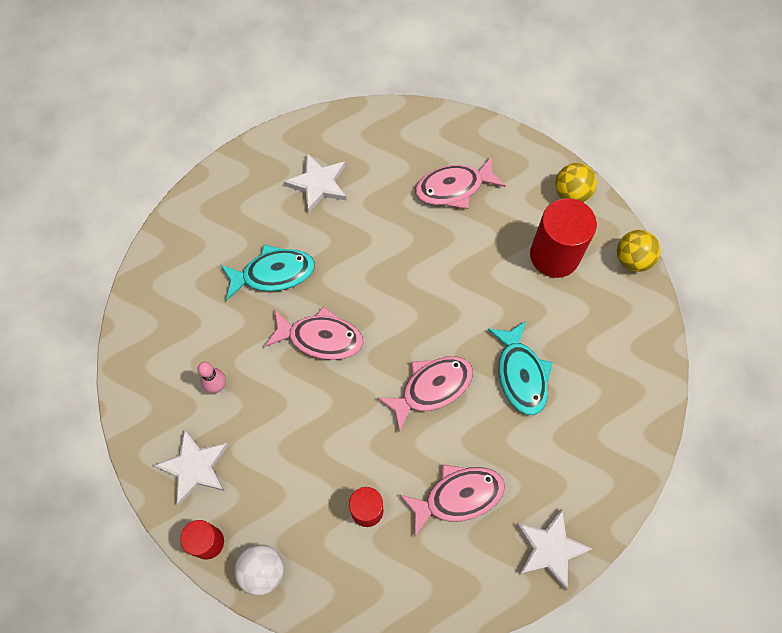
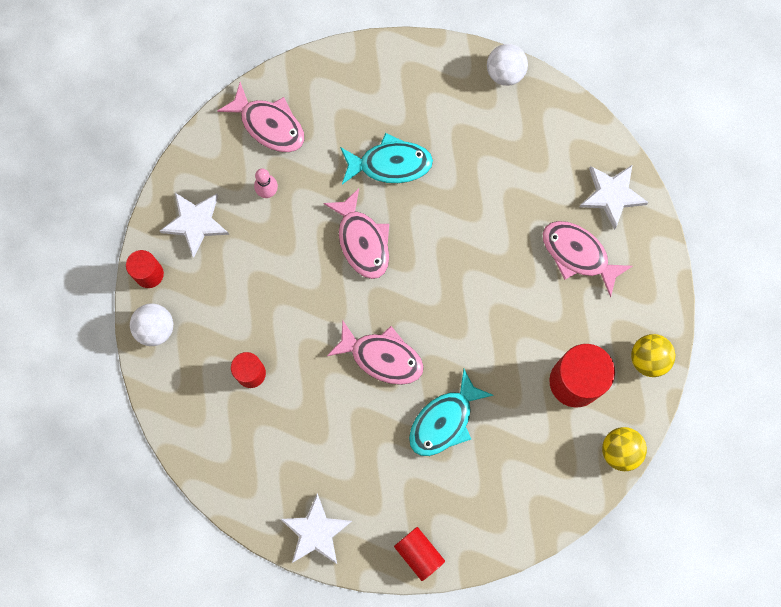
camera: 55 degrees right, 10 degrees up
turquoise fish [221,244,315,300] -> turquoise fish turned 45 degrees counterclockwise [340,133,433,184]
white star [283,153,347,213] -> white star moved to [579,164,649,230]
pink fish [400,464,505,536] -> pink fish moved to [217,82,304,152]
none -> red cylinder [394,527,445,581]
none -> white ball [487,44,528,86]

